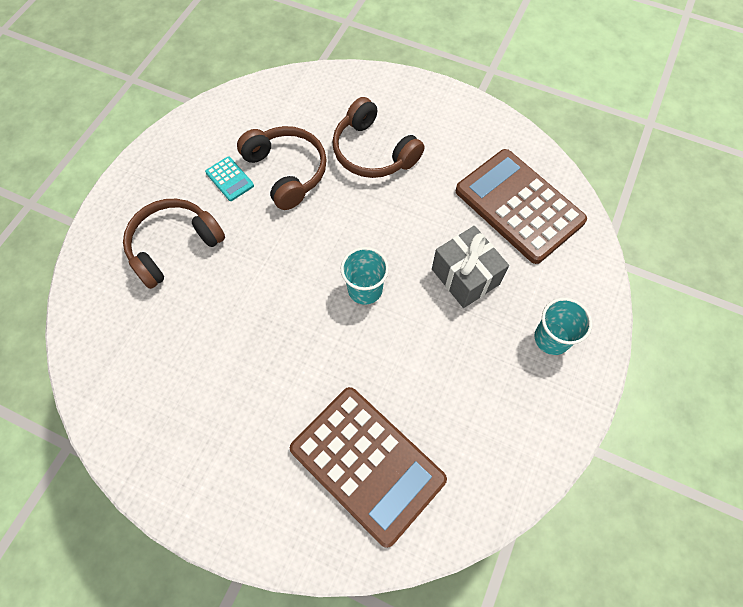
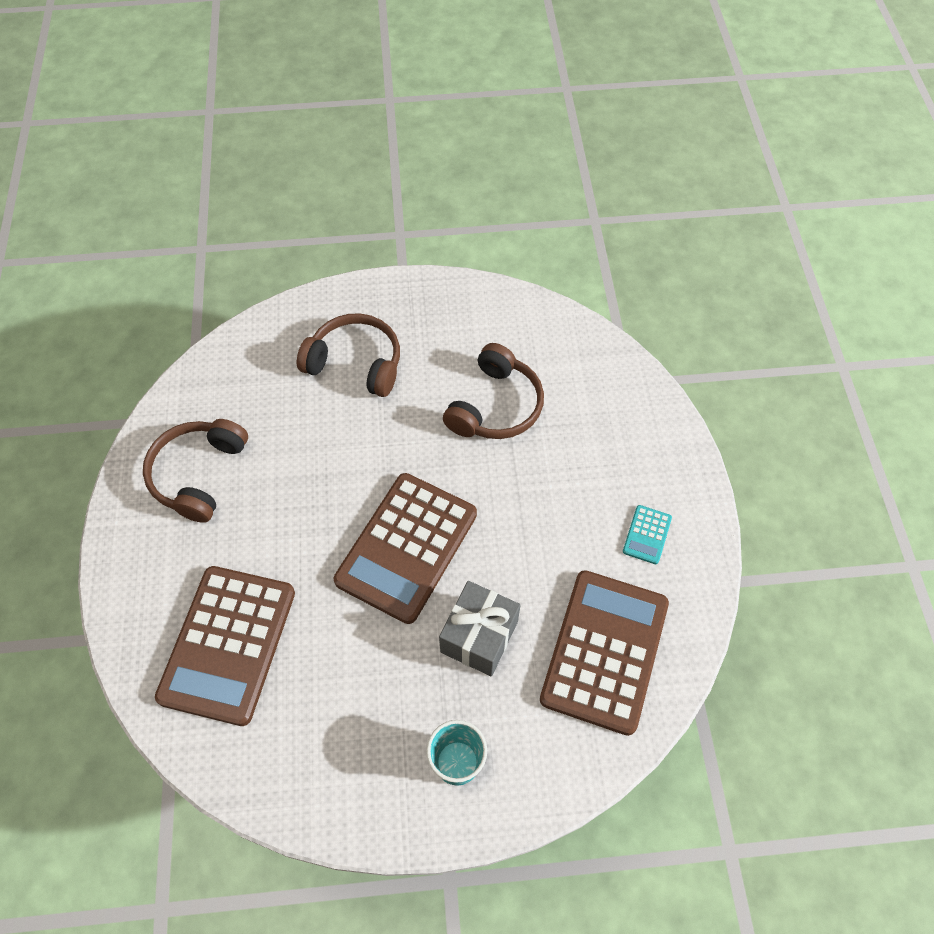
camera: 60 degrees right, 5 degrees down
turquoise calculator [205,156,254,201] -> turquoise calculator moved to [623,505,672,564]
brown headphones [332,97,424,178] -> brown headphones moved to [143,419,248,523]
turquoise cup [341,247,389,305] -> brown calculator [334,473,477,624]

